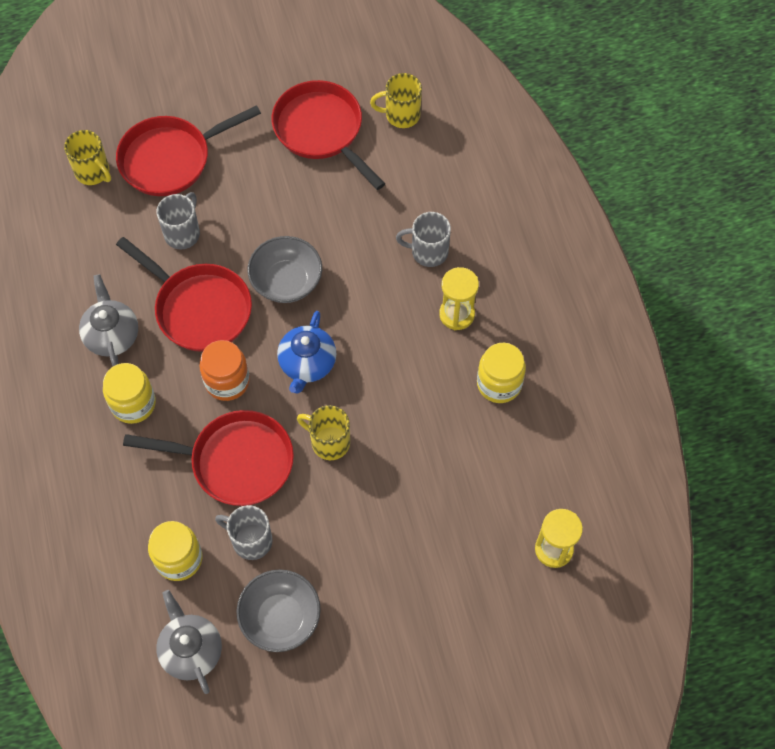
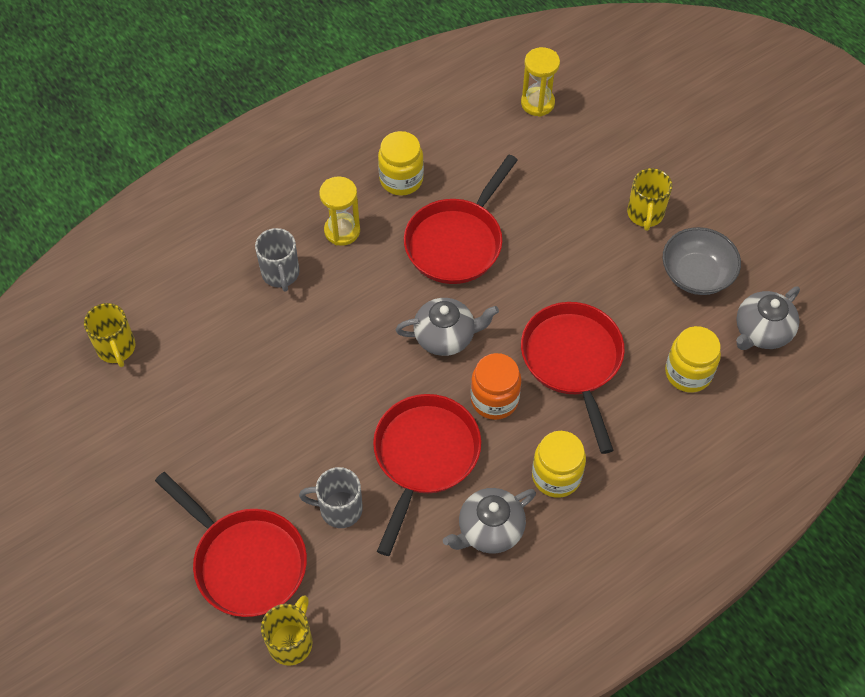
camera: 110 degrees left, 5 degrees down
grey mug [215,505,273,560] -> none
grey bowl [248,236,322,303] -> none
red pan [272,80,385,190] -> red pan moved to [404,155,518,284]
blue teapot [277,311,336,394] -> grey teapot [396,298,499,356]
yellow mug [297,405,350,460] -> yellow mug moved to [627,168,672,231]

